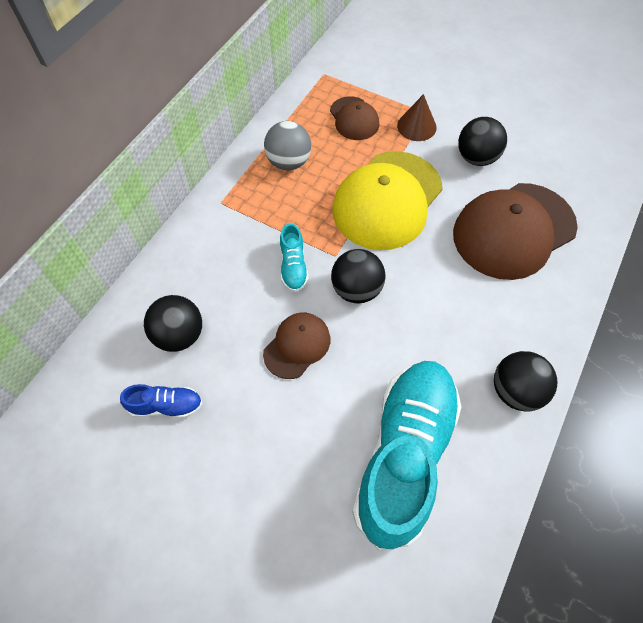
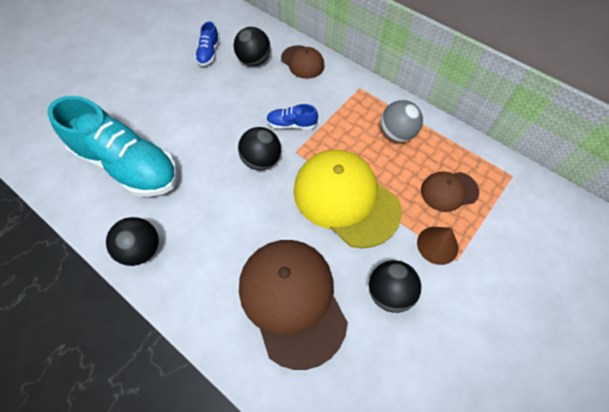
camera: 100 degrees right, 0 degrees up
brown cap [263,313,330,379] -> brown cap moved to [281,45,325,79]
turquoise shoe [280,223,308,292] -> blue shoe [266,104,318,129]

